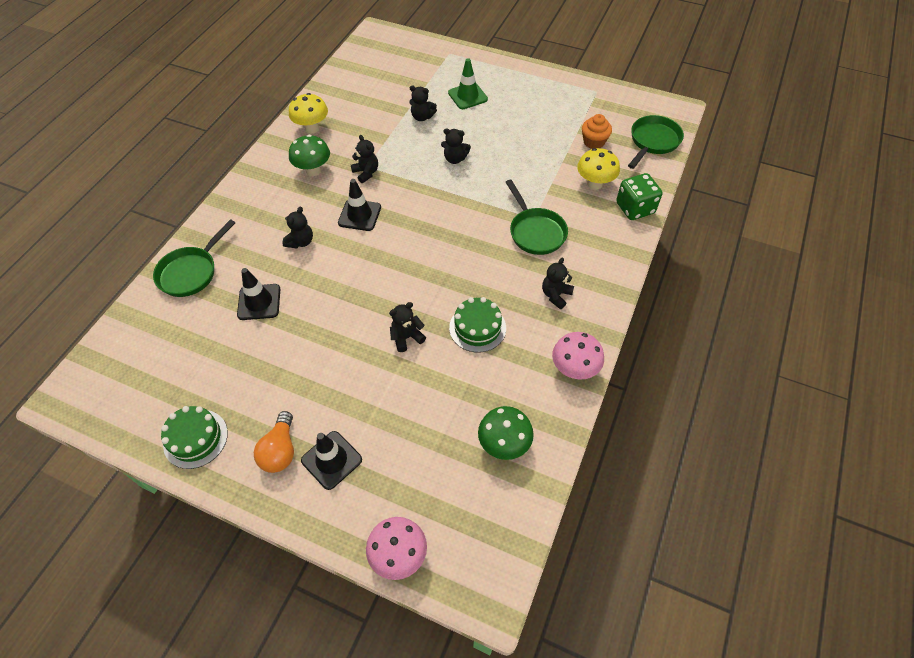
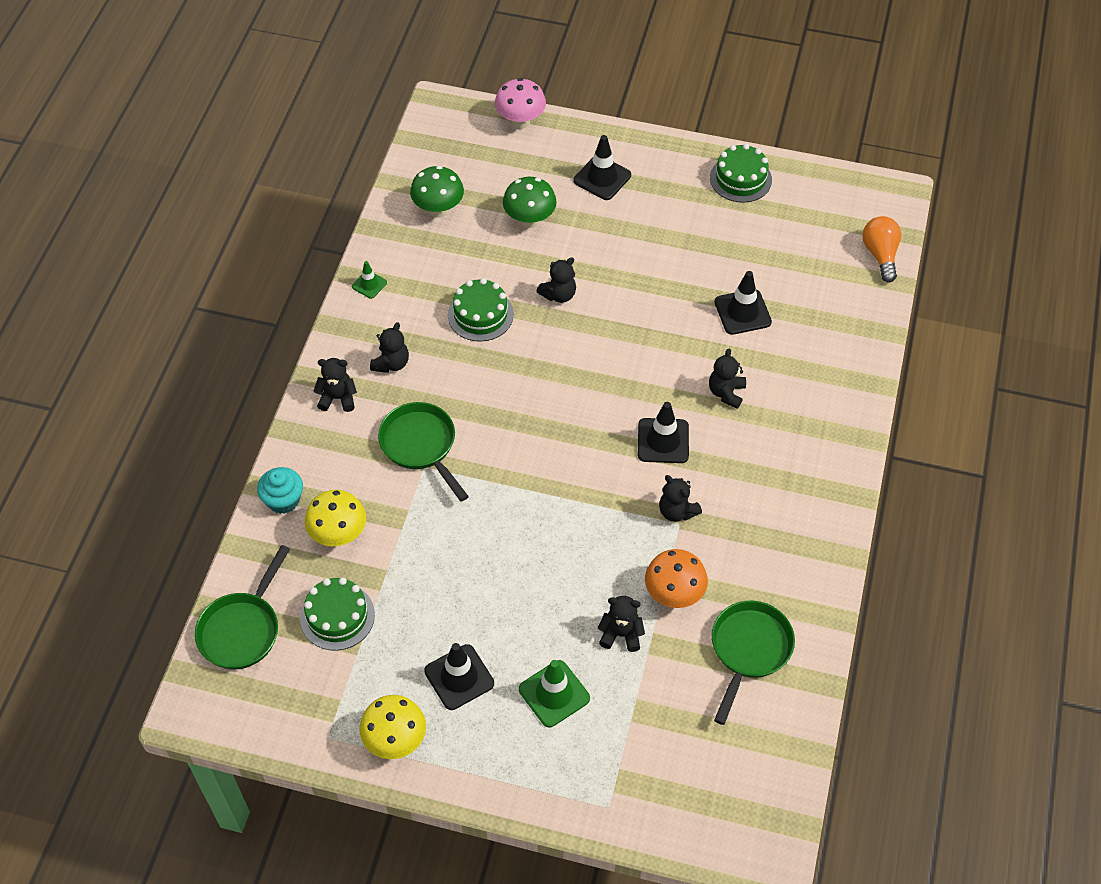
camera: 170 degrees right, 0 degrees up
green pan [153,219,235,297] -> green pan moved to [711,601,795,725]
orange light bulb [254,411,294,473] -> orange light bulb moved to [862,216,901,283]
yellow mushroom [289,93,328,133] -> yellow mushroom moved to [360,695,426,759]
green mushroom [289,135,330,176] -> green mushroom moved to [503,177,557,228]
black teddy bear [441,128,471,164] -> black teddy bear moved to [313,358,357,412]
pink mushroom [552,332,604,380] -> green traffic cone [352,261,387,299]
orange cupcake [582,114,612,149] -> green cake [300,577,375,651]
green dice [616,173,662,220] -> turquoise cupcake [257,467,303,514]
none -> black traffic cone [424,643,494,710]
none -> orange mushroom [645,549,708,608]

